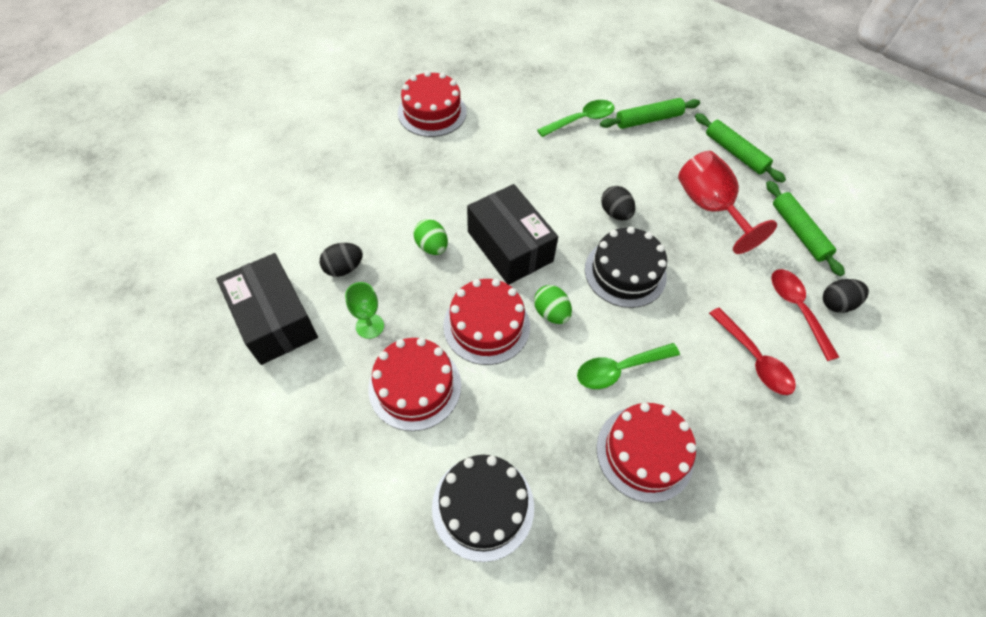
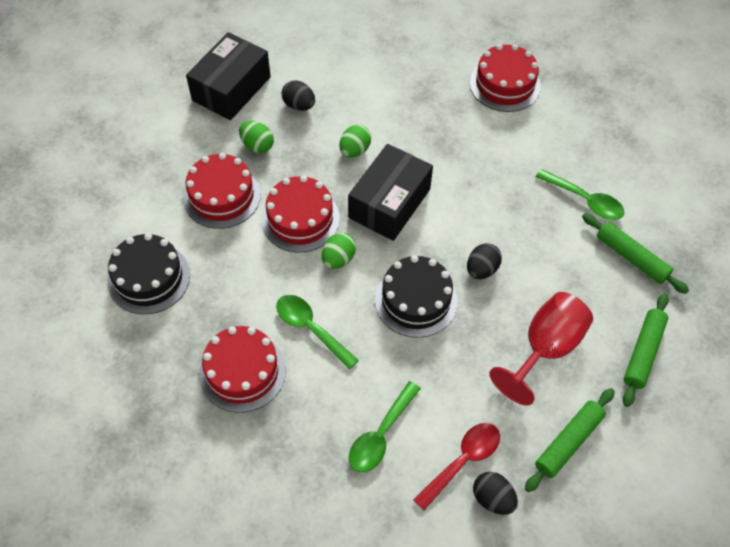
camera: 65 degrees right, 0 degrees up
green goblet [345,282,384,339] -> green egg [239,121,274,153]
red spoon [709,308,796,395] -> green spoon [349,381,421,472]

